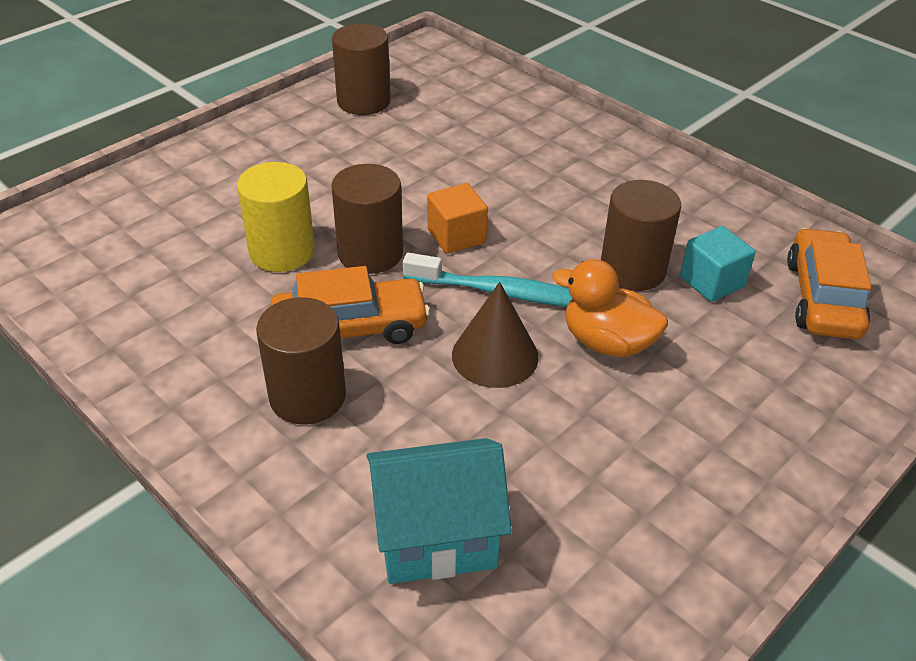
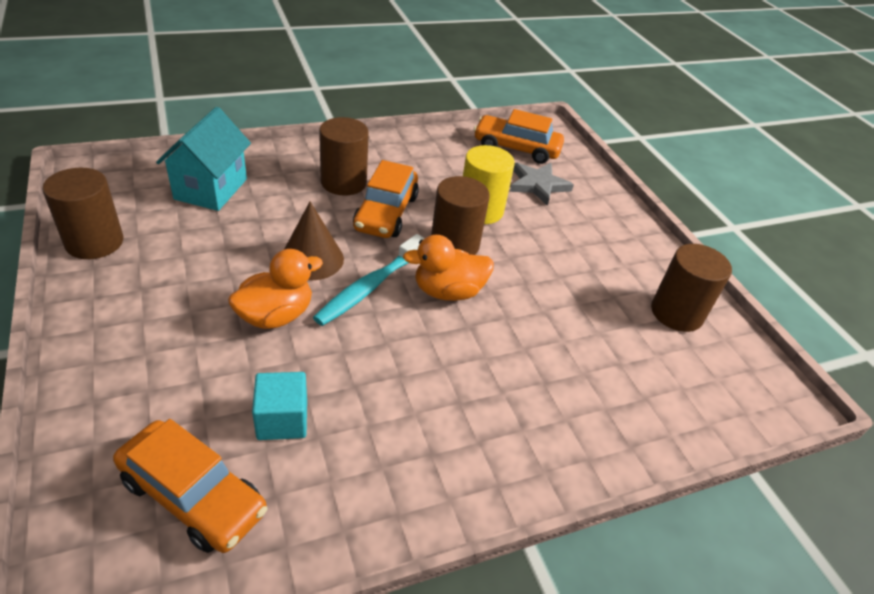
camera: 110 degrees right, 0 degrees up
orange cube [427,183,488,254] -> orange duck [403,235,494,301]
brown cylinder [601,180,681,291] -> brown cylinder moved to [42,168,123,259]
none -> orange car [474,109,564,164]
none -> grey star [510,163,574,206]

